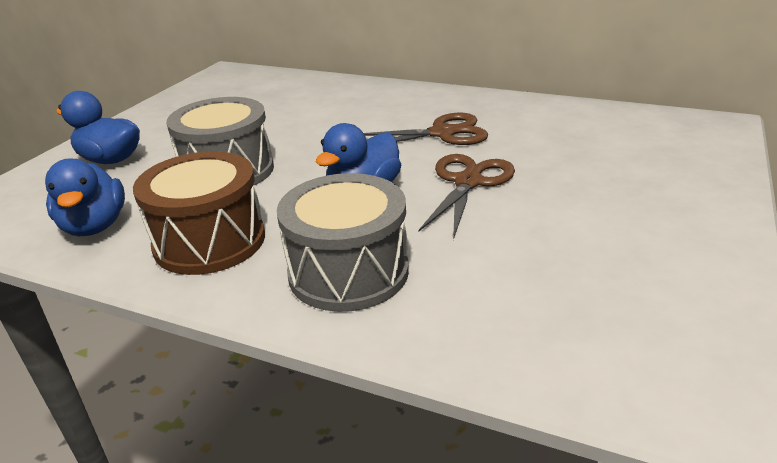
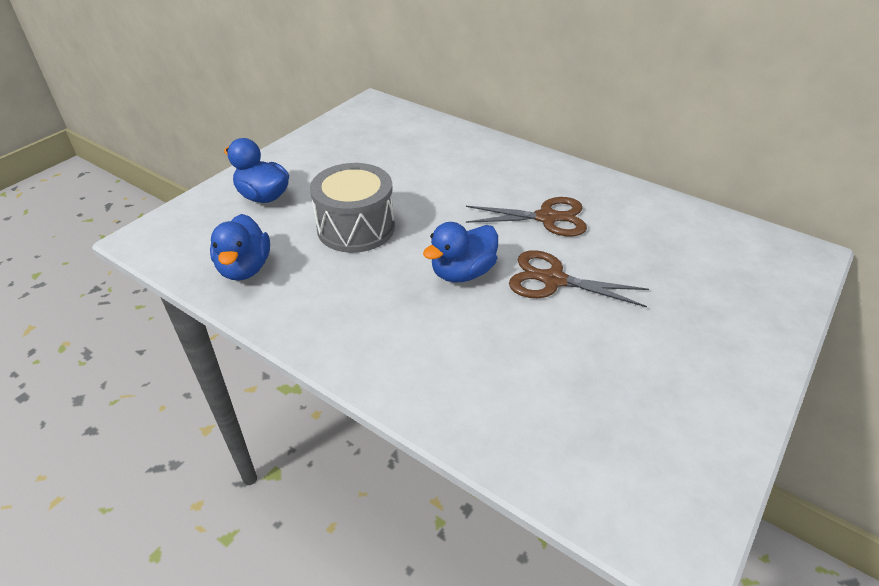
camera: 10 degrees right, 10 degrees up
brown drum [133,151,265,275] -> none
grey drum [277,173,409,312] -> none
brown scissors [418,154,515,240] -> brown scissors turned 105 degrees counterclockwise [509,250,649,307]

